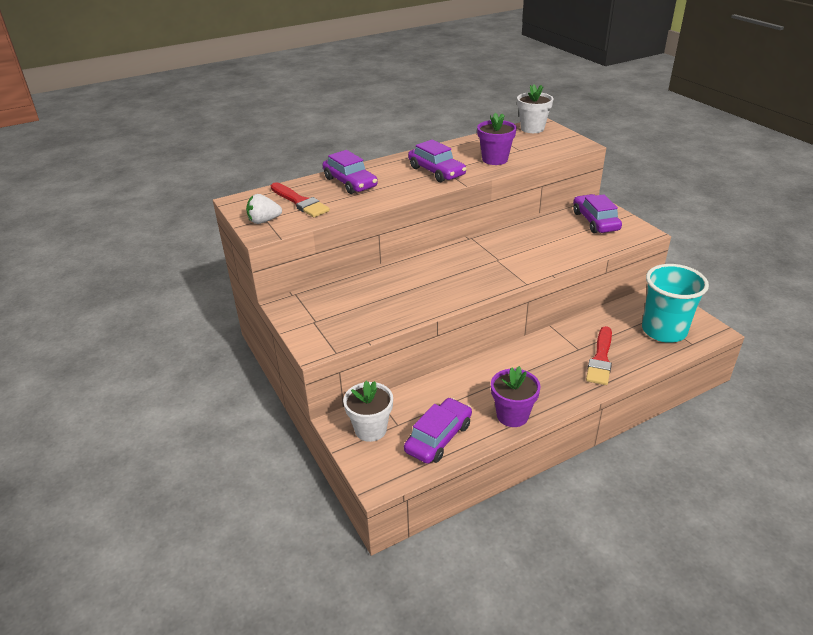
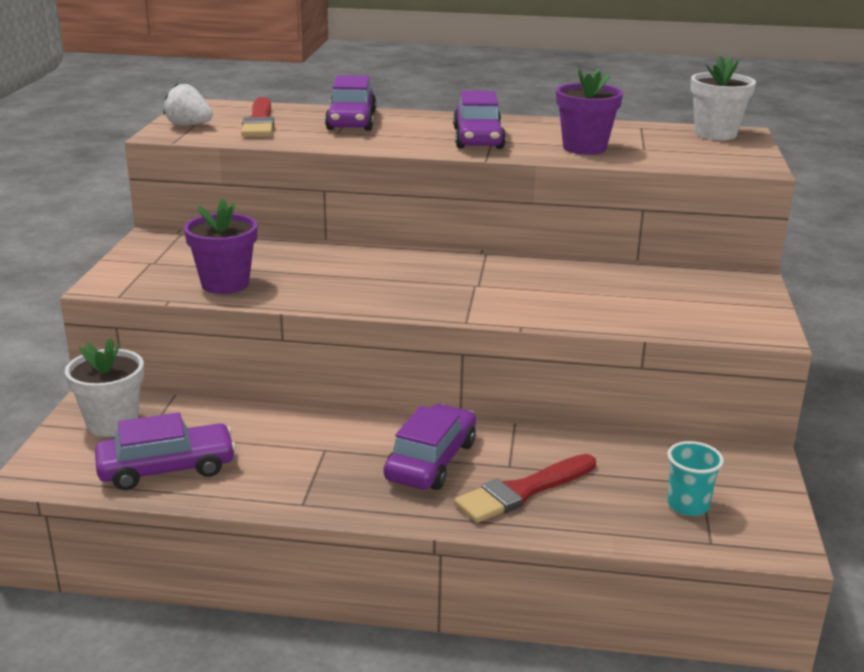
camera: 35 degrees right, 10 degrees down
purple flower pot [491,366,541,427] -> purple flower pot moved to [184,199,257,294]
purple car [573,194,622,233] -> purple car moved to [384,404,476,490]
turquoise cup [642,264,709,343] -> turquoise cup [667,441,724,516], size x0.48

